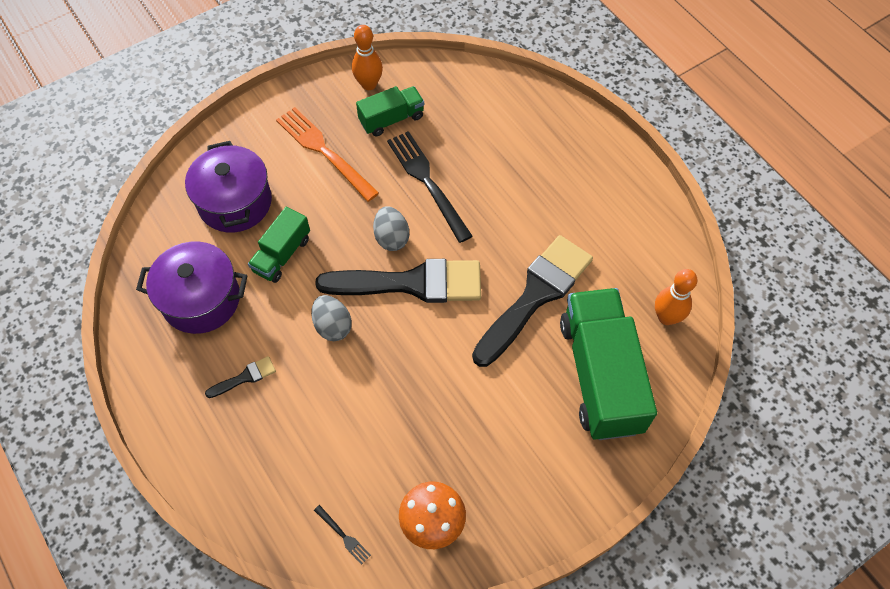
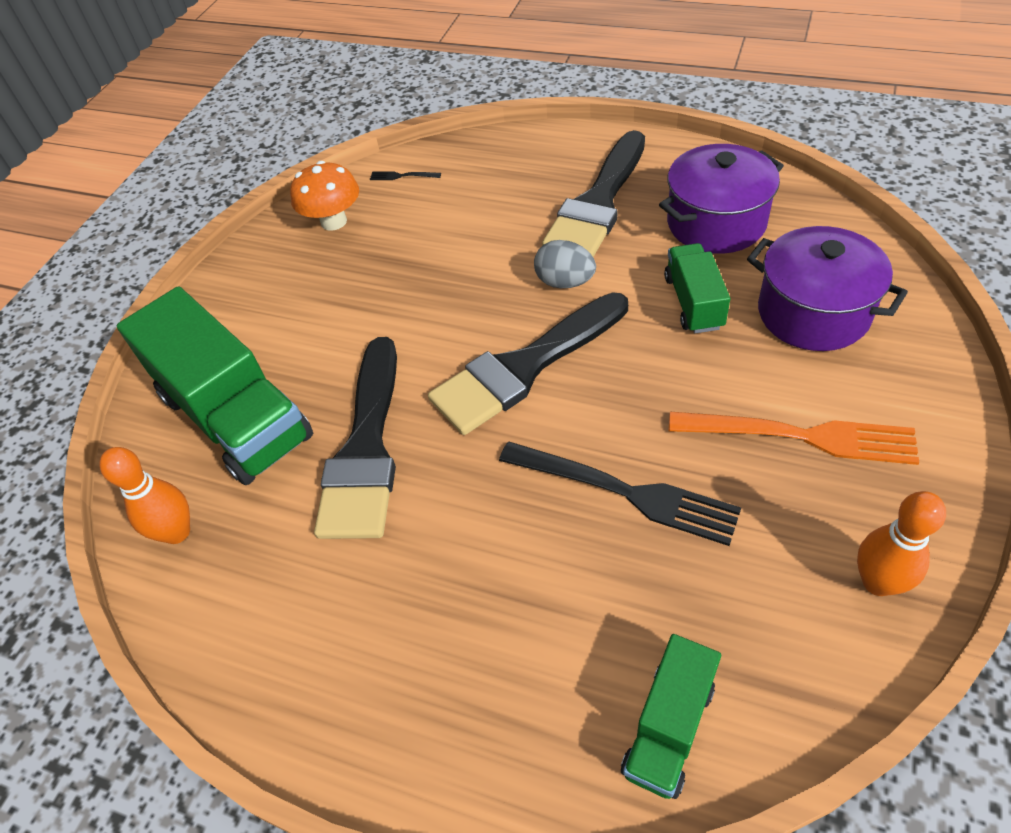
camera: 150 degrees right, 10 degrees down
black brush [205,356,276,398] -> black brush [542,130,645,257], size x2.42
green truck [356,86,424,136] -> green truck moved to [621,634,721,799]
grey egg [373,206,409,251] -> none

